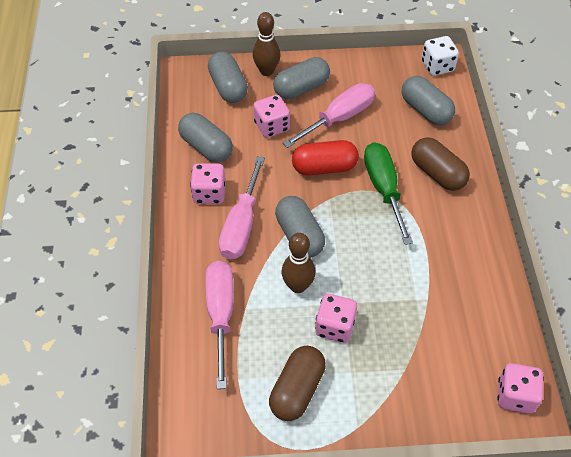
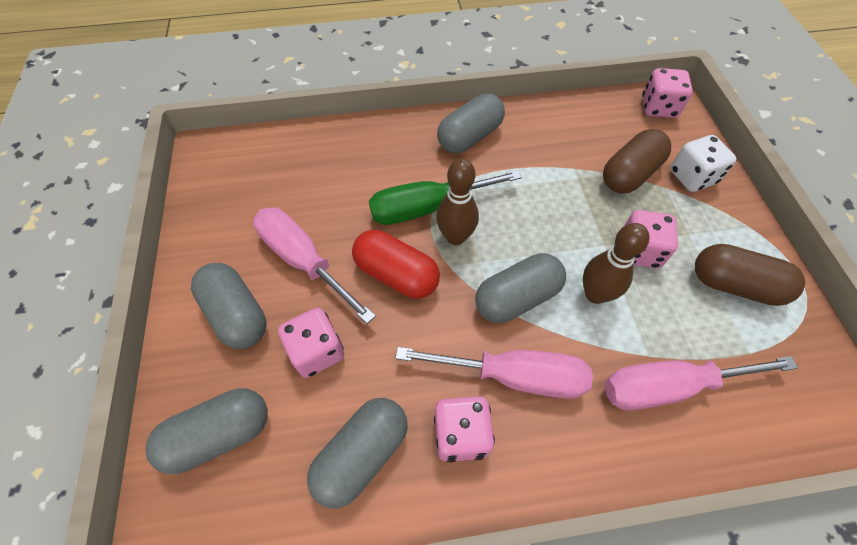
camera: 95 degrees left, 5 degrees up
brown bowling pin [253,12,280,76] -> brown bowling pin moved to [436,159,479,245]
red capsule [292,140,359,175] -> red capsule turned 45 degrees counterclockwise [352,230,440,299]
grey capsule [402,76,455,125] -> grey capsule moved to [437,93,505,153]
brown capsule [412,137,470,191] -> brown capsule moved to [603,129,671,194]
white dice [422,36,459,76] -> white dice moved to [670,135,737,192]

